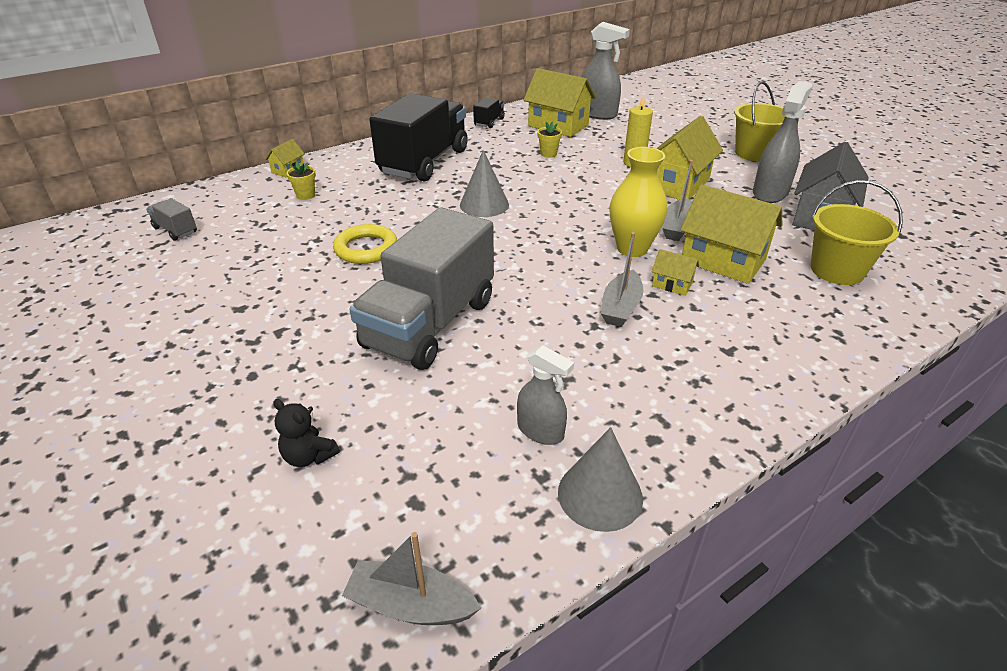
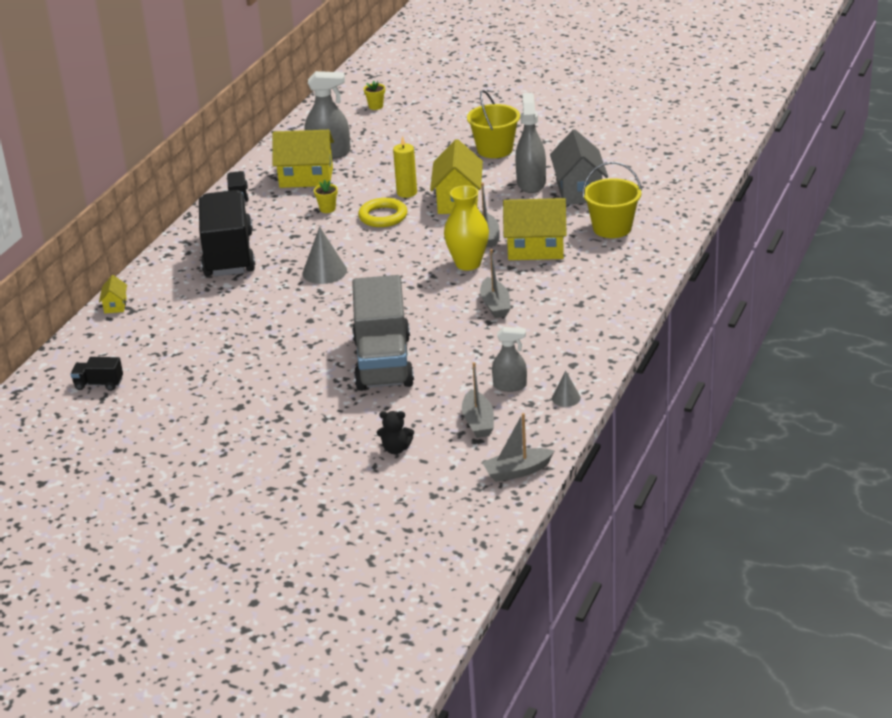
camera: 30 degrees left, 5 degrees down
grey truck [146,198,197,241] -> black truck [71,357,123,391]
yellow flower pot [287,162,316,200] -> yellow flower pot moved to [364,81,385,110]
yellow ring [333,224,397,264] -> yellow ring moved to [358,198,407,227]
grey cone [558,427,643,532] -> grey cone [552,371,581,407], size x0.57
yellow house [652,249,699,296] -> none
none -> grey boat [462,362,494,438]

